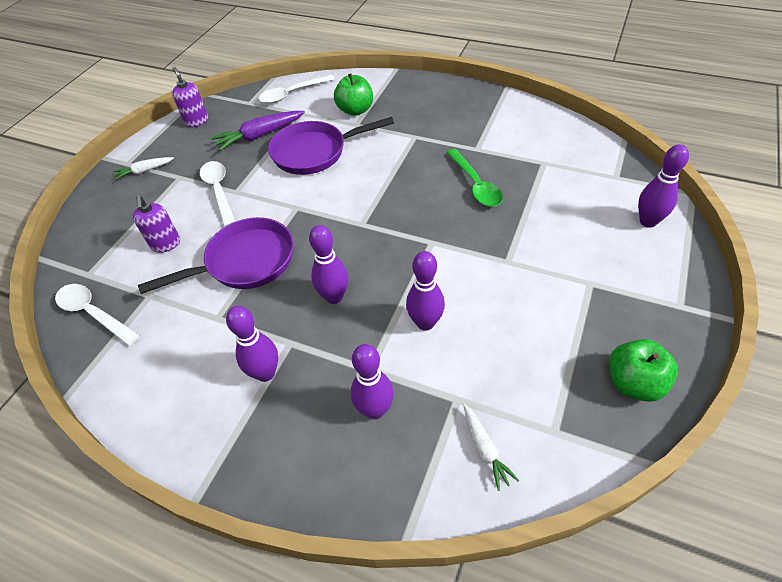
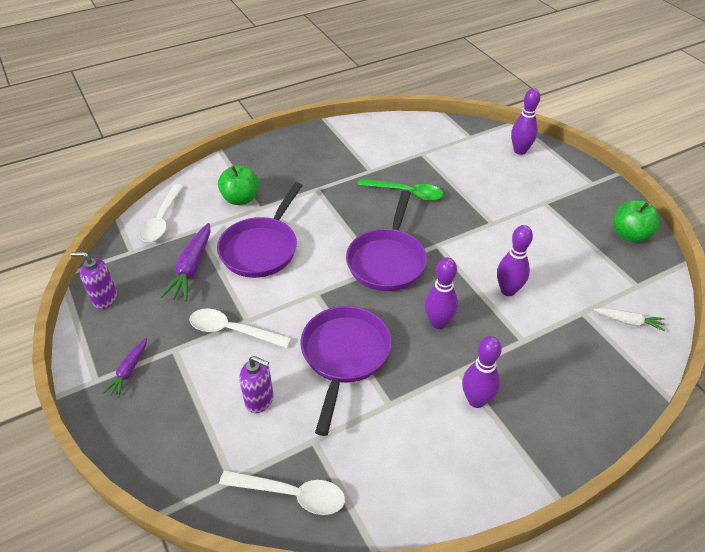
camera: 55 degrees left, 5 degrees down
white spoon [55,284,140,346] -> white spoon turned 150 degrees counterclockwise [219,470,345,515]
white carrot [113,157,174,180] -> purple carrot [102,338,147,398]
purple bowling pin [351,344,394,419] -> none
none -> purple pan [346,190,427,291]

